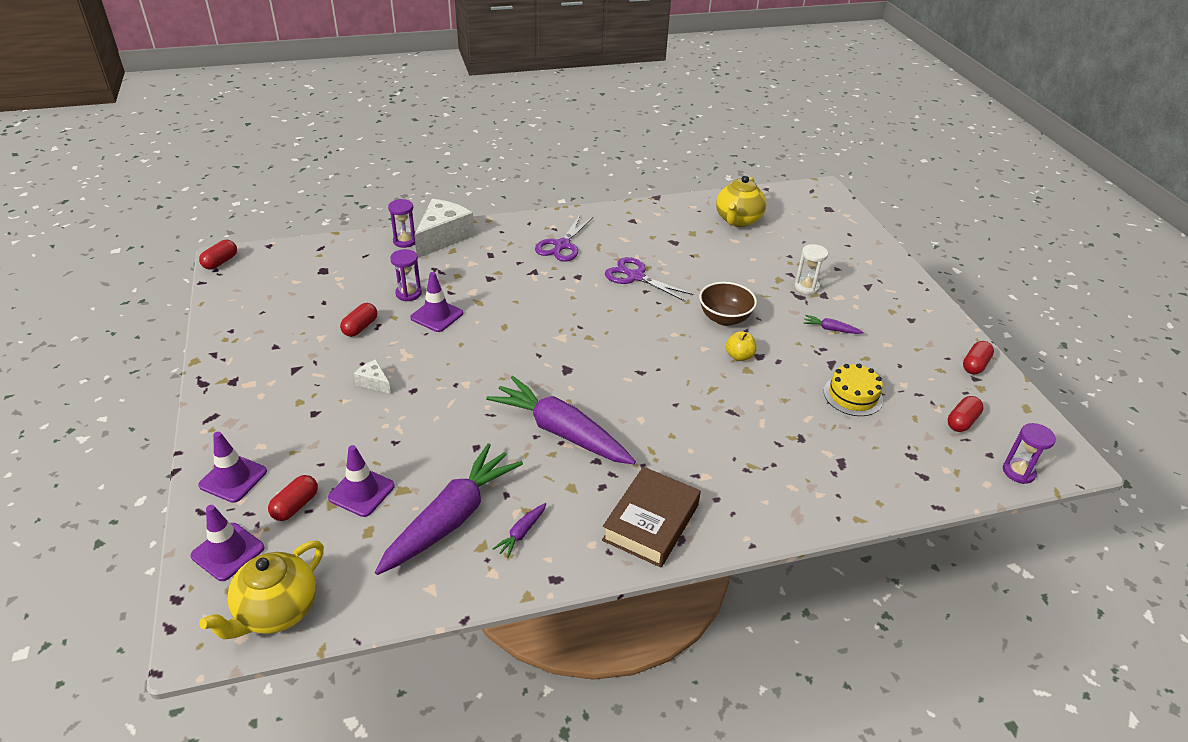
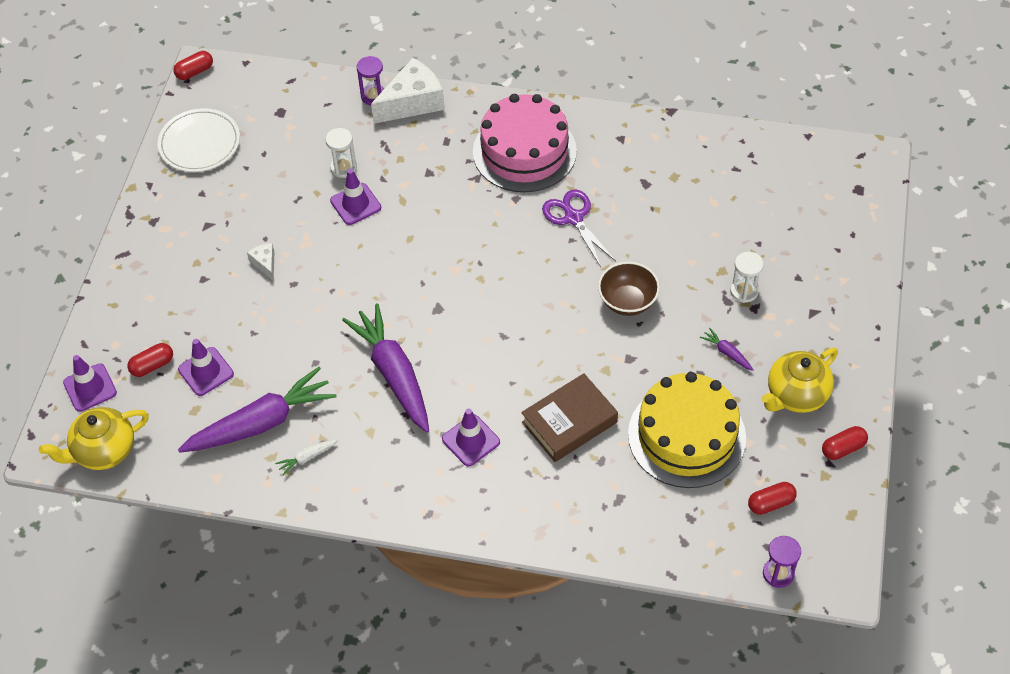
camera: 30 degrees right, 15 degrees up
purple traffic cone [198,432,267,503] -> purple traffic cone moved to [442,409,500,466]
red capsule [340,303,377,337] -> none
purple hourglass [390,249,422,302] -> white hourglass [325,128,357,178]
purple carrot [492,503,546,558] -> white carrot [275,439,338,476]
purple scissors [535,215,593,261] -> pink cake [473,94,577,192]
brown book [602,467,701,567] -> brown book moved to [521,373,618,462]
yellow teapot [716,175,766,227] -> yellow teapot moved to [761,348,838,413]
yellow apple [726,331,757,361] -> none
yellow cake [824,364,883,416] -> yellow cake [628,372,746,488], size x1.95
none -> white plate [157,108,240,172]

